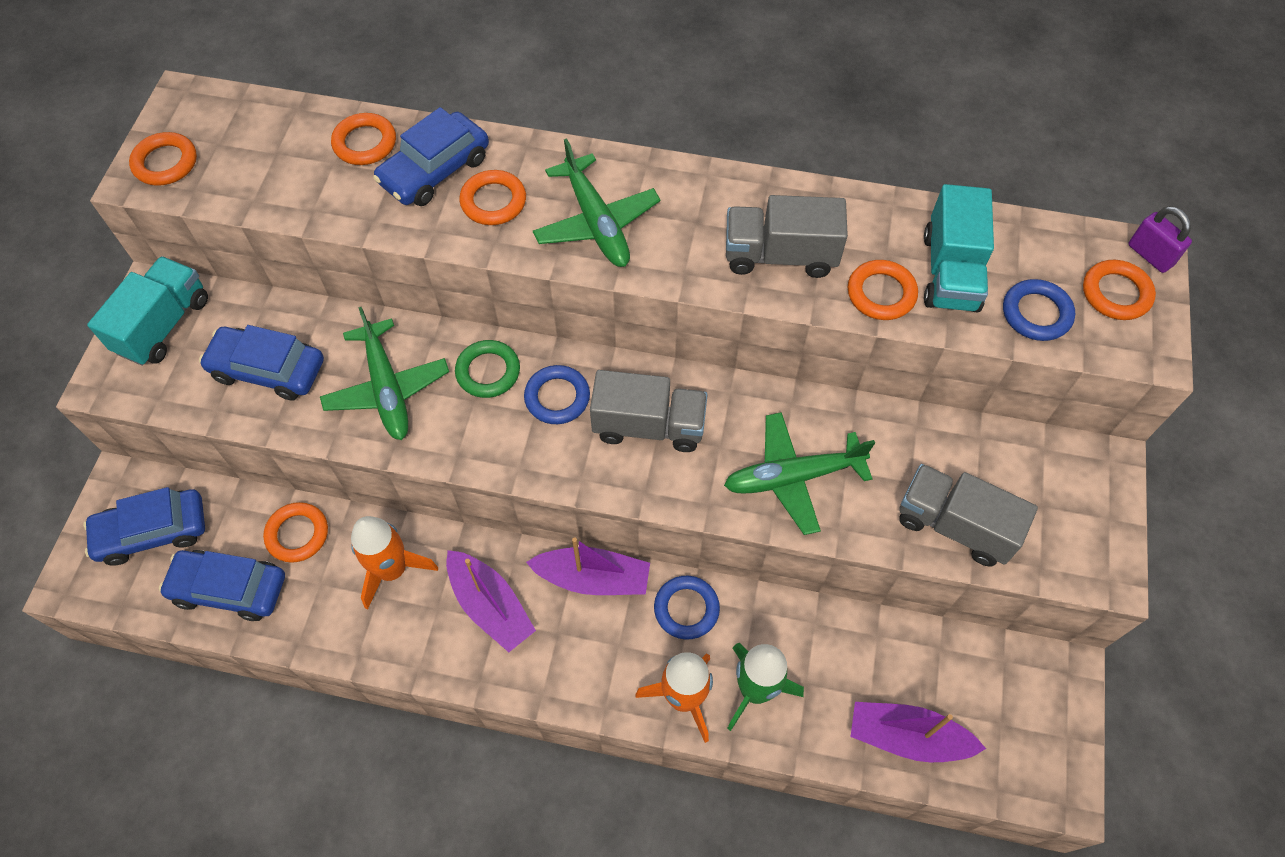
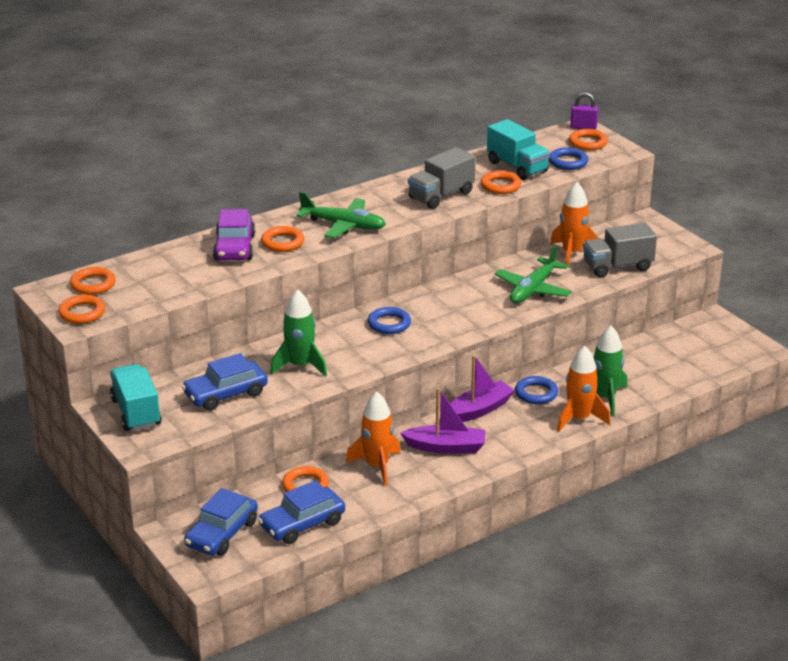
camera: 45 degrees left, 30 degrees down
green plane [320,307,449,440] -> green rocket [271,289,327,377]
orange ring [331,113,396,165] -> orange ring moved to [70,267,116,295]
blue car [373,107,489,206] -> purple car [213,209,255,260]
green ring [455,340,520,398] -> none
grey truck [590,370,708,452] -> none
purple boat [851,702,986,762] -> none
none -> orange rocket [550,182,599,268]

